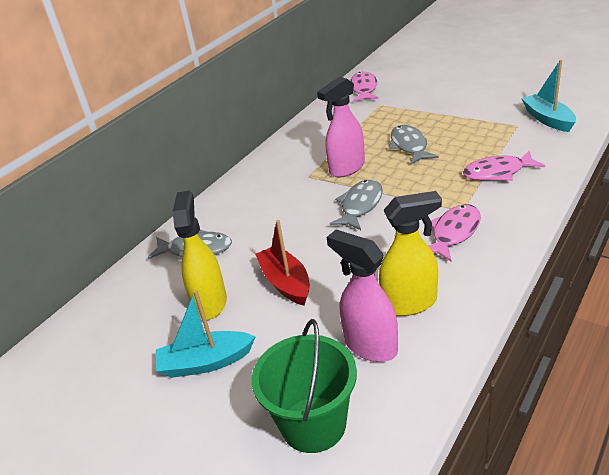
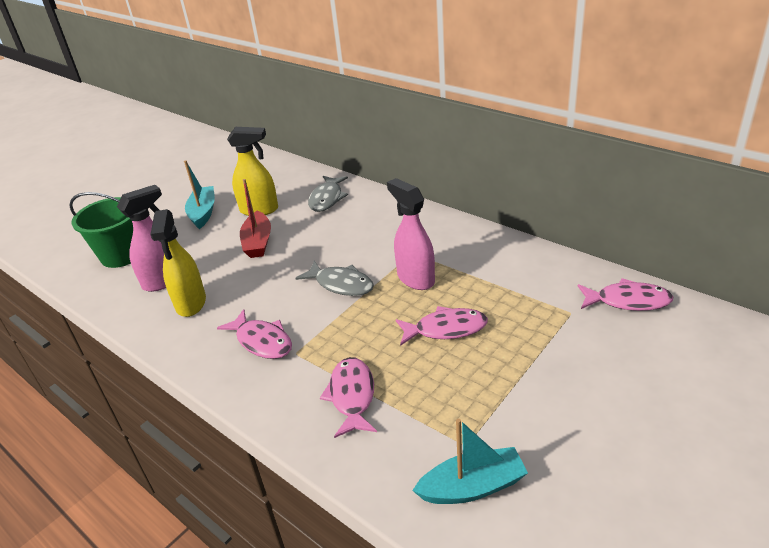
camera: 95 degrees right, 0 degrees up
red boat [255,220,310,306] -> red boat turned 105 degrees clockwise [240,179,271,258]
grey fish [389,125,439,164] -> pink fish [396,306,488,346]

